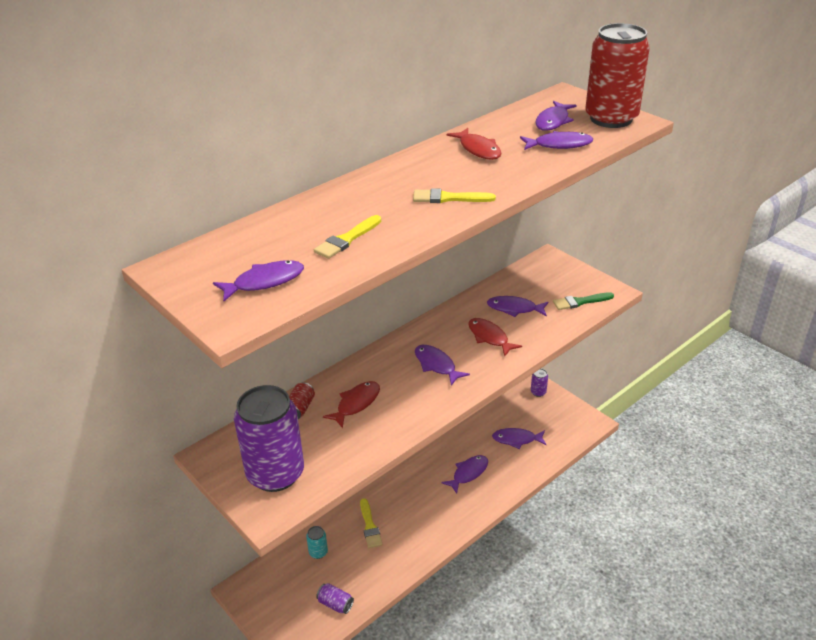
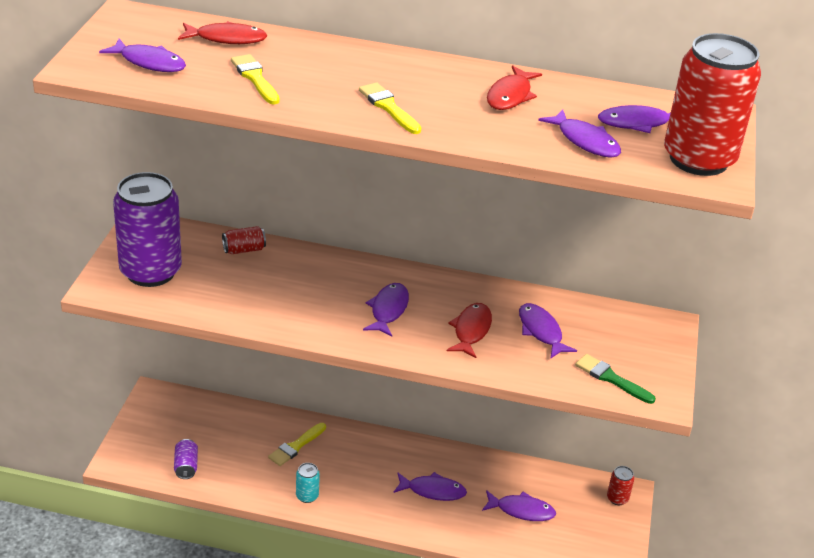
camera: 50 degrees right, 0 degrees up
turquoise can [306,526,328,559] -> turquoise can moved to [296,463,320,503]
yellow brush [314,215,381,259] -> yellow brush turned 60 degrees clockwise [231,54,280,105]
red fish [323,381,380,428] -> red fish moved to [178,21,267,44]
purple fish [492,428,547,449] -> purple fish turned 135 degrees clockwise [482,490,556,521]
purple can [531,369,548,397] -> red can [607,466,634,505]

